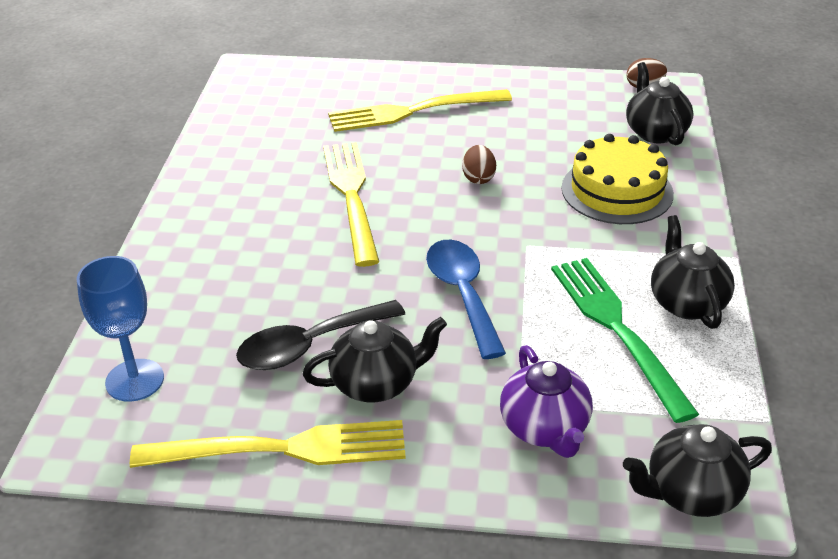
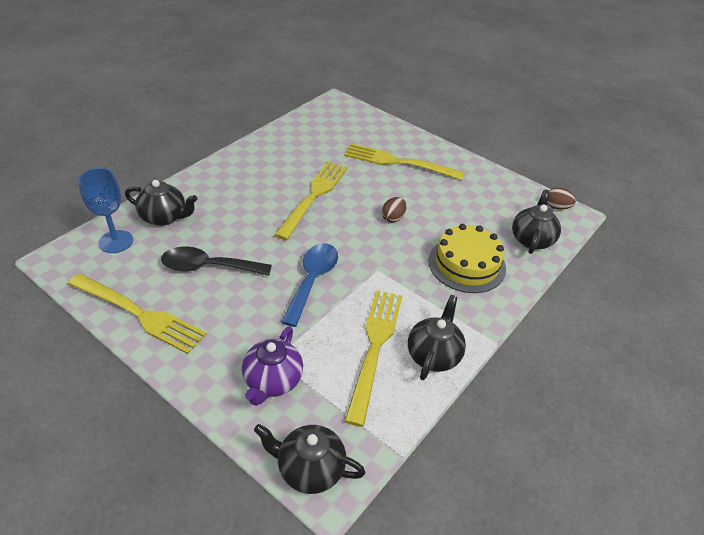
camera: 30 degrees right, 5 degrees up
black teapot [303,317,447,402] -> black teapot moved to [125,180,197,226]
green fork [551,258,699,423] -> yellow fork [344,290,402,427]

